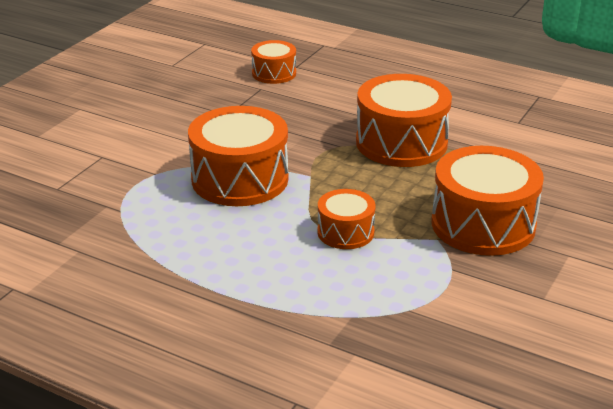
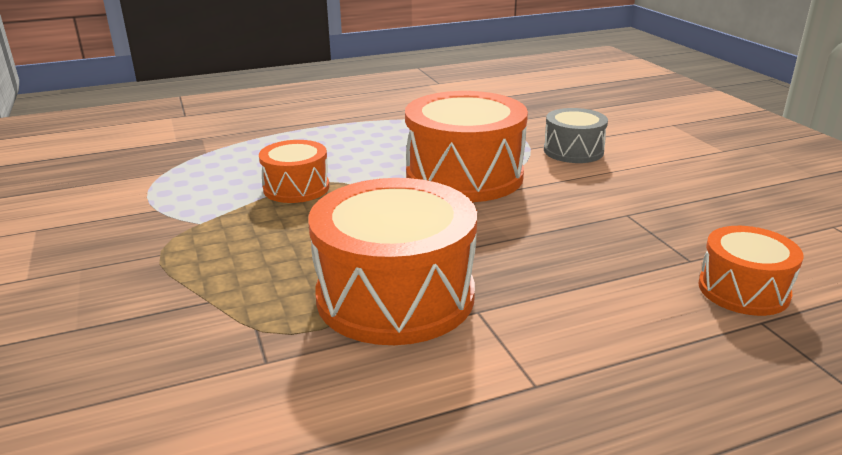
camera: 130 degrees right, 5 degrees down
orange drum [431,146,544,256] -> none
none -> grey drum [544,108,608,163]

